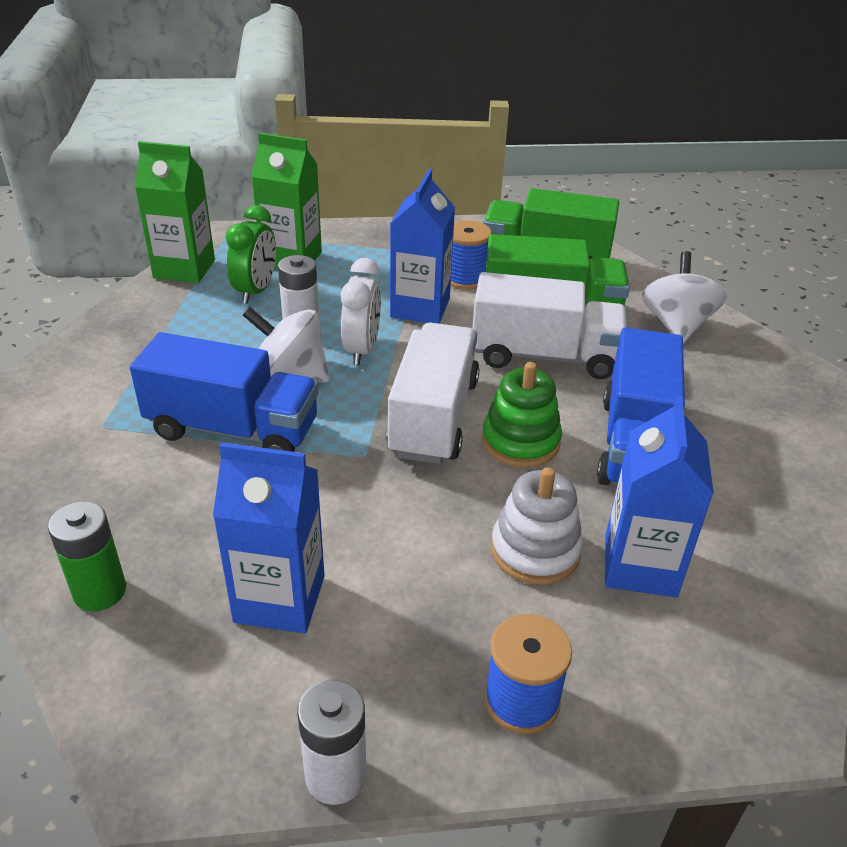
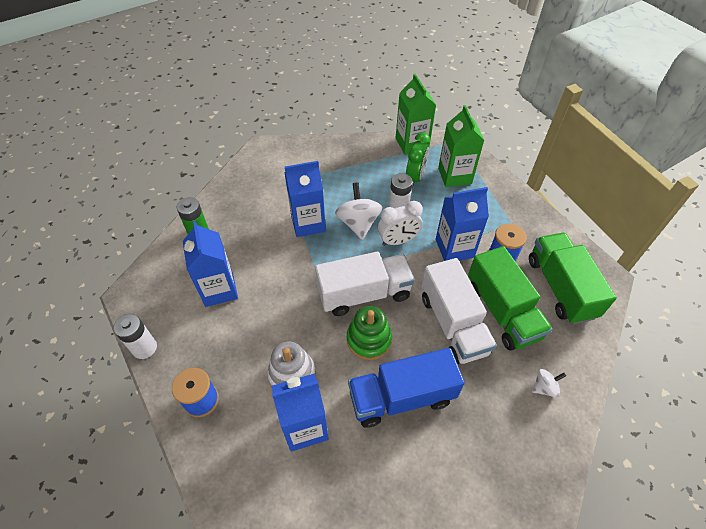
camera: 65 degrees right, 15 degrees up
blue truck [130,332,319,452] -> blue carton [284,161,326,237]
green clock [226,205,276,304] -> green clock turned 60 degrees counterclockwise [406,132,430,187]
white spinning top [642,251,727,344] -> white spinning top [532,369,566,397], size x0.53

